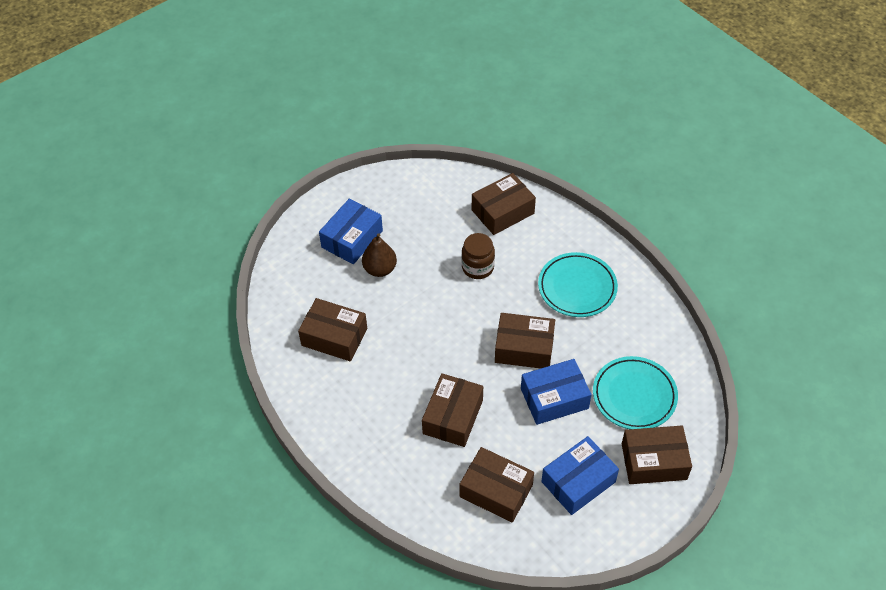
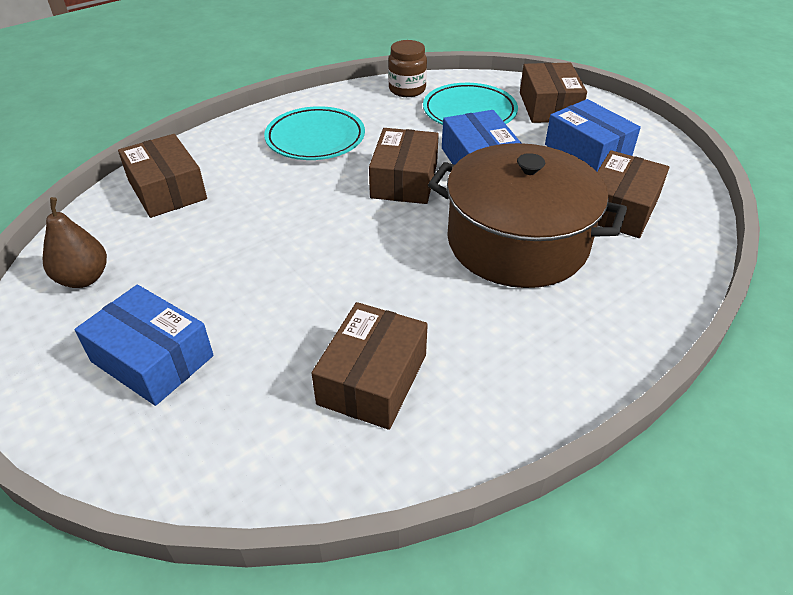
camera: 90 degrees left, 10 degrees down
brown pear [362,233,397,277] -> brown pear moved to [43,197,107,288]
brown box [422,373,483,447] -> brown pot [428,143,627,288]
brown jar [461,233,495,279] -> brown jar moved to [388,40,427,97]

